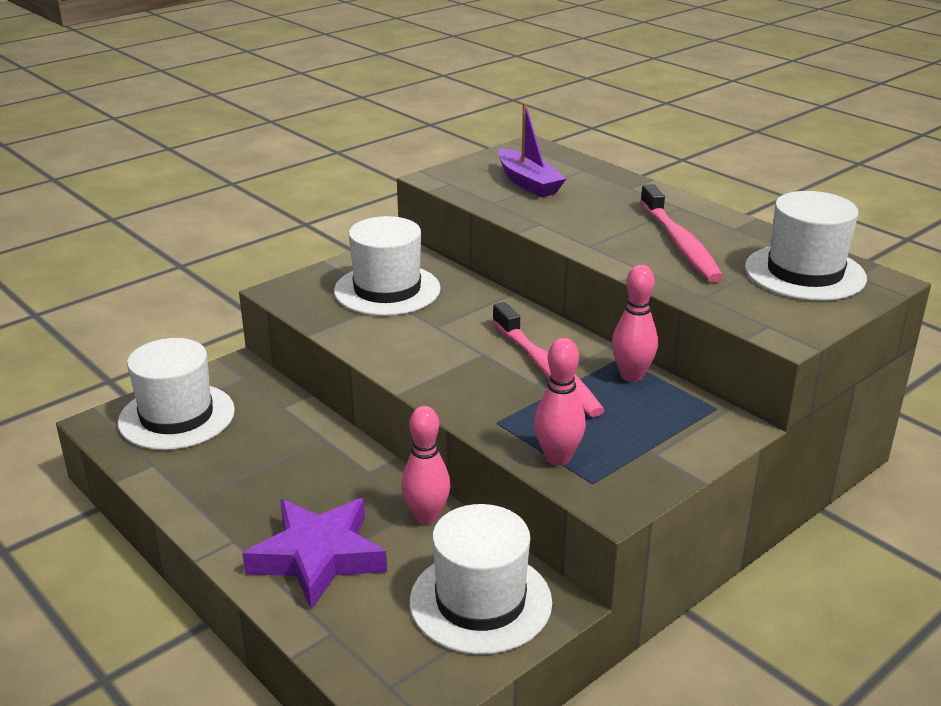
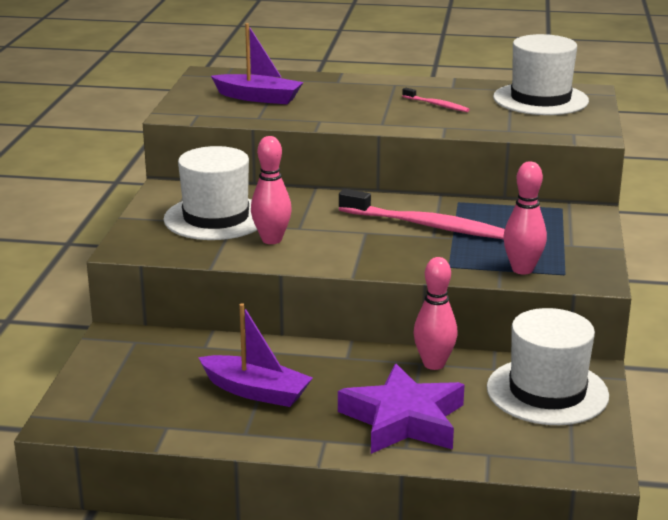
camera: 40 degrees left, 5 degrees down
white hat [118,338,235,450] -> none
pink bowling pin [612,265,658,382] -> pink bowling pin moved to [251,136,292,244]
pink toothbrush [640,184,723,282] -> pink toothbrush [402,88,470,112], size x0.48
none -> purple boat [198,303,313,407]

